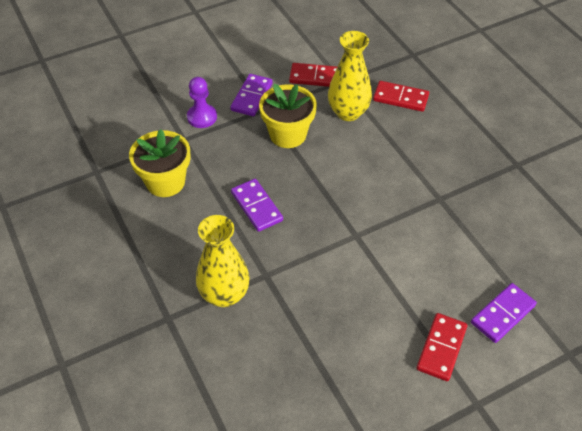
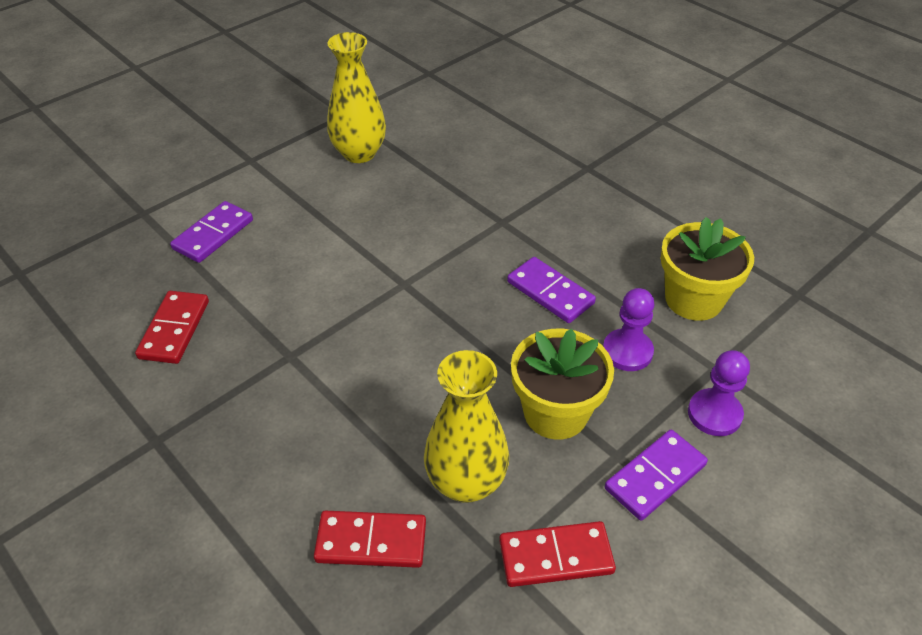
camera: 165 degrees right, 5 degrees down
yellow vase [196,215,250,307] -> yellow vase moved to [327,32,386,163]
purple domino [230,74,273,116] -> purple domino turned 45 degrees clockwise [605,430,708,521]
red domino [416,313,467,381] -> red domino moved to [135,291,209,364]
none -> purple pawn [603,288,655,371]

